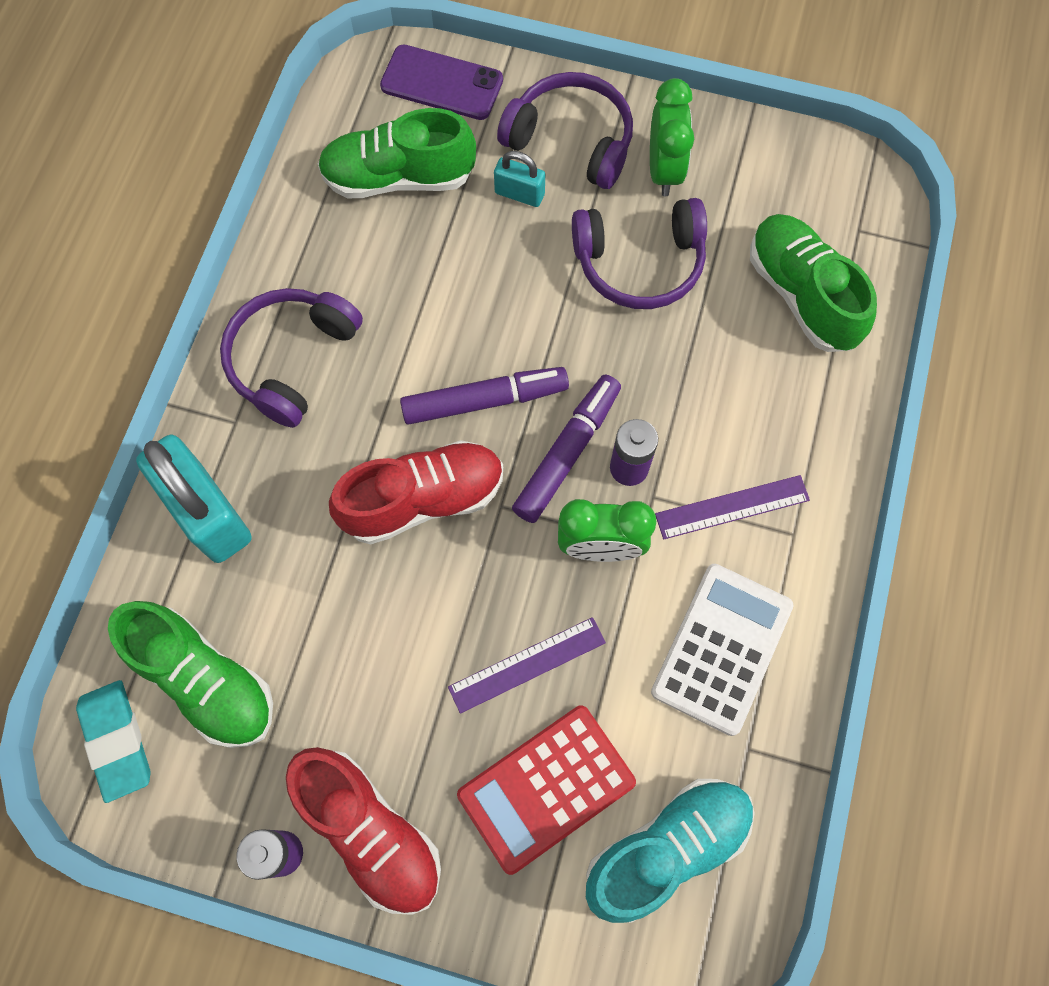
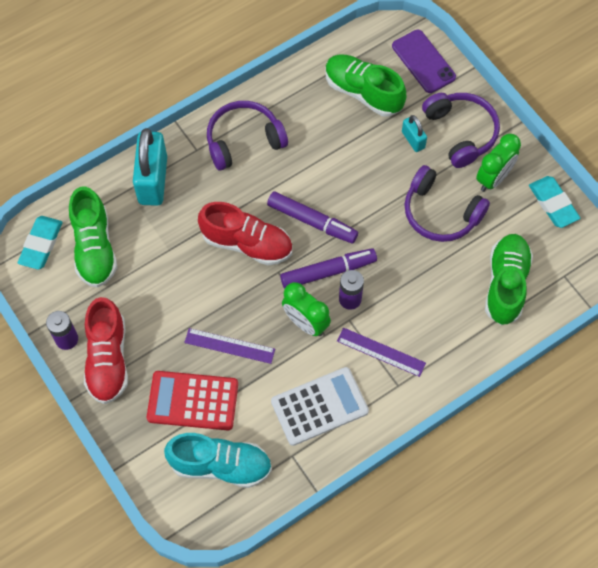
camera: 40 degrees right, 5 degrees down
none -> turquoise eraser [529,176,580,228]

